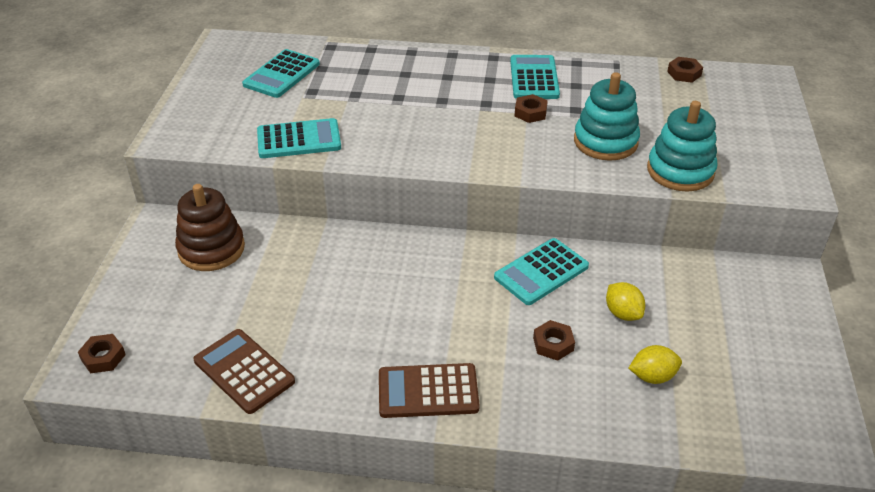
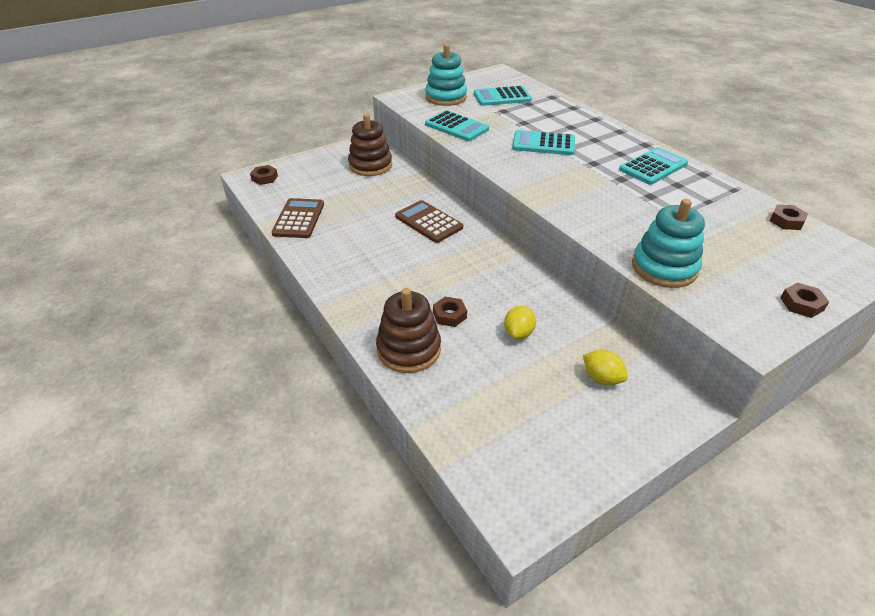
camera: 50 degrees right, 0 degrees up
brown calculator [379,363,480,418] -> brown calculator moved to [395,200,463,243]
turquoise calculator [494,238,589,305] -> turquoise calculator moved to [512,130,575,155]
brown nut [515,94,548,123] -> brown nut moved to [780,282,829,318]
turquoise stacking toy [574,72,640,161] -> turquoise stacking toy moved to [425,44,467,106]
yellow lemon [629,345,682,384] -> yellow lemon moved to [583,350,628,385]
none -> brown stacking toy [376,288,441,373]

